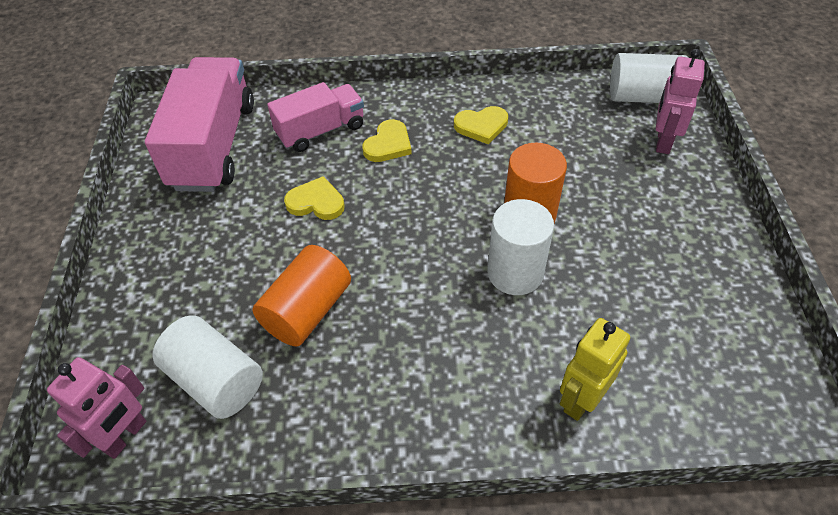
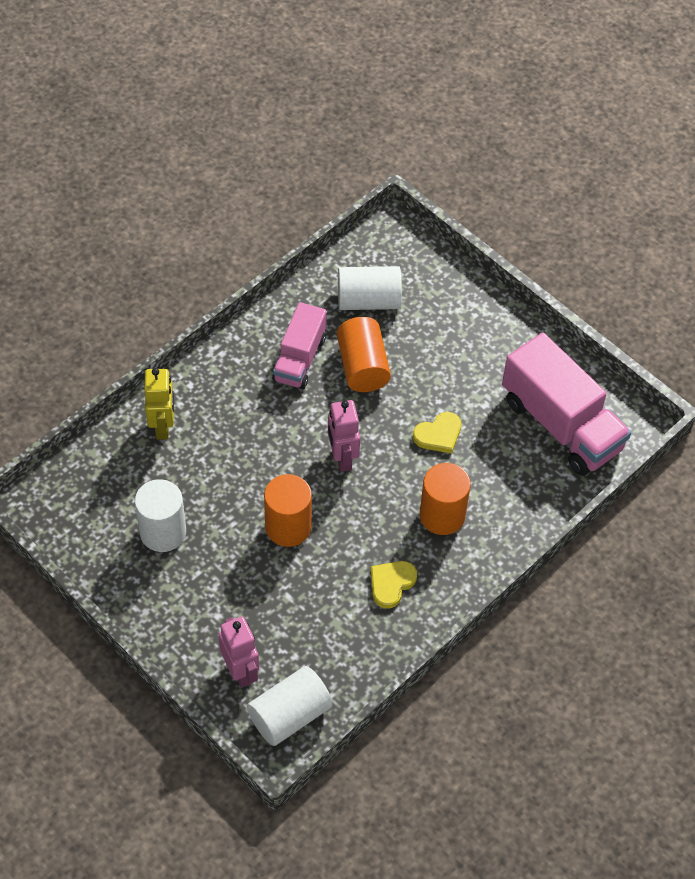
camera: 135 degrees right, 5 degrees up
pink robot [47,357,146,459] -> pink robot moved to [328,400,360,472]
pink truck [267,82,364,152] -> pink truck moved to [272,302,327,389]
yellow heart [362,119,412,162] -> orange cylinder [420,463,471,535]
white cylinder [487,199,554,295] -> white cylinder moved to [135,479,186,552]

